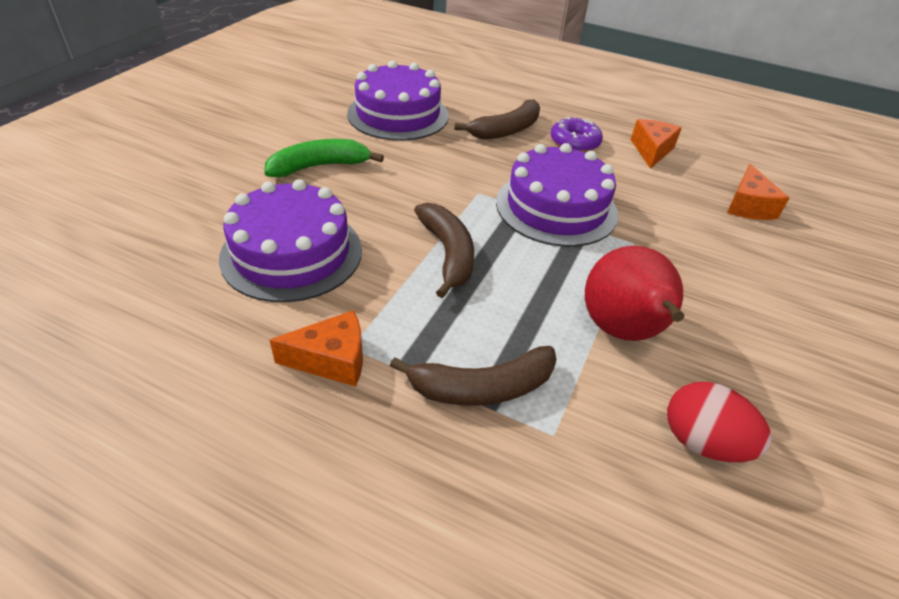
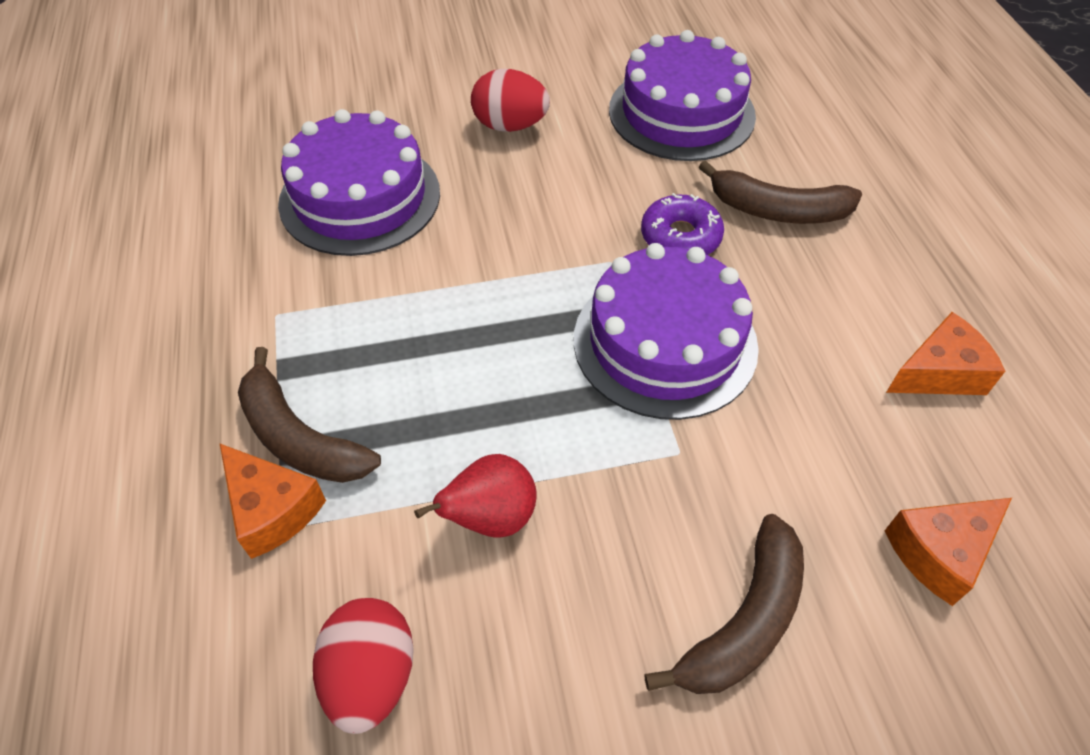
camera: 55 degrees right, 10 degrees up
green banana [264,139,384,177] -> red egg [471,69,550,132]
orange cheese [270,310,363,387] -> orange cheese moved to [219,443,326,559]
brown banana [414,203,474,298] -> brown banana moved to [644,514,804,694]
purple donut [551,117,603,152] -> purple donut moved to [641,193,724,255]
red pear [585,246,684,341] -> red pear [414,454,537,538], size x0.63

